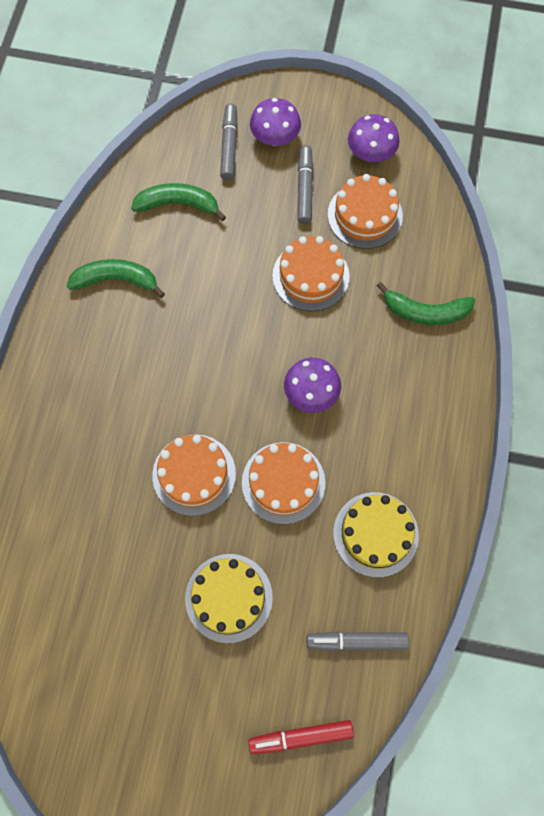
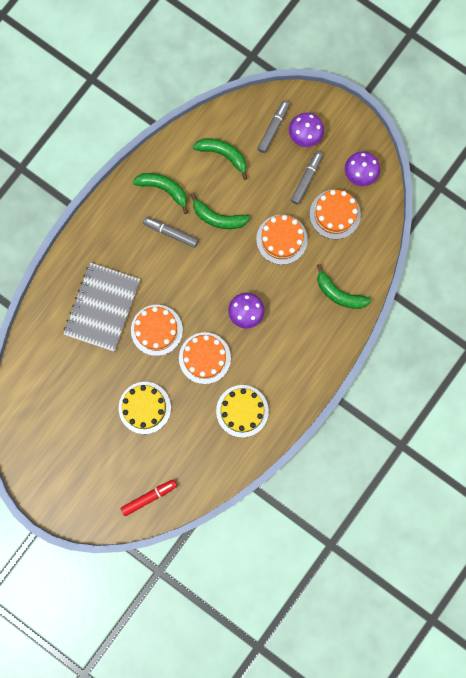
camera: 25 degrees right, 10 degrees up
red marker [248,720,354,754] -> red marker turned 135 degrees clockwise [121,479,177,516]
grey marker [307,632,409,651] -> grey marker moved to [143,217,199,248]
none -> grey notebook [64,262,140,352]
none -> green banana [190,193,250,229]

